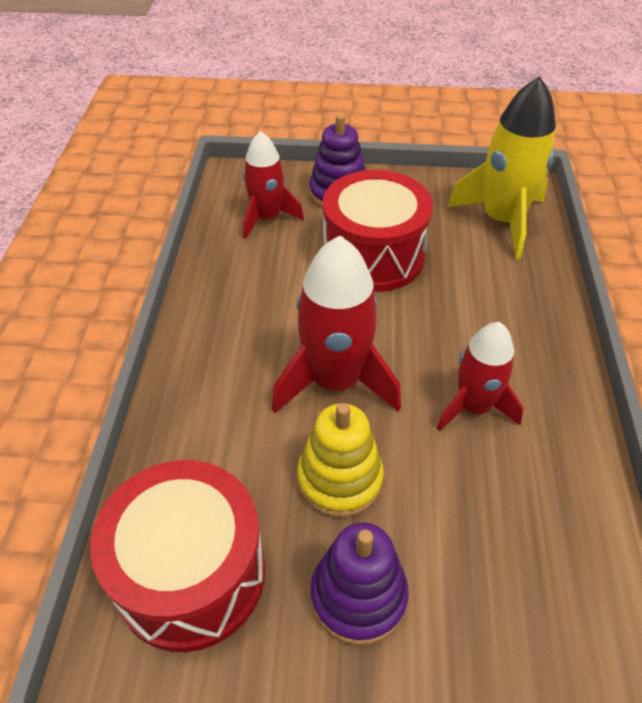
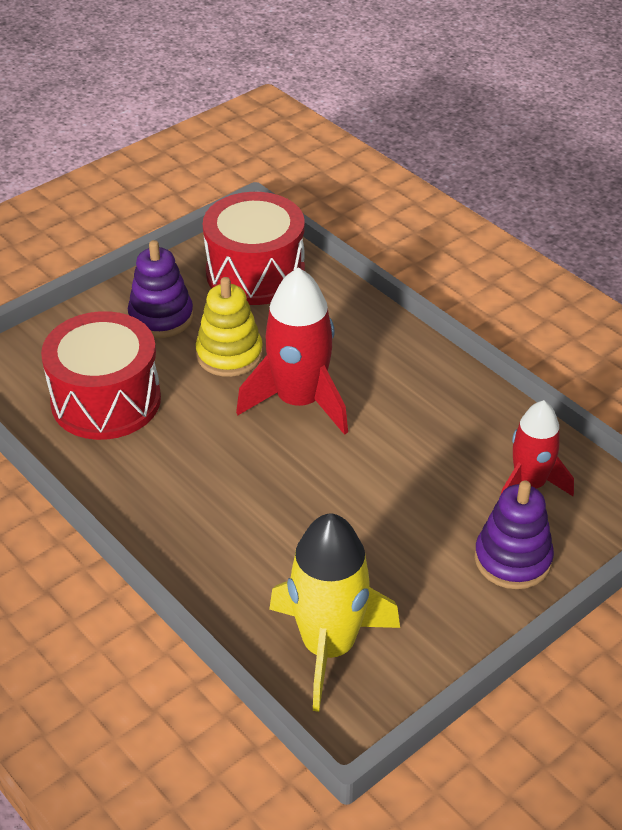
camera: 135 degrees right, 5 degrees down
red drum [323,170,433,292] -> red drum moved to [41,311,161,440]
red rocket [437,322,524,431] -> none

